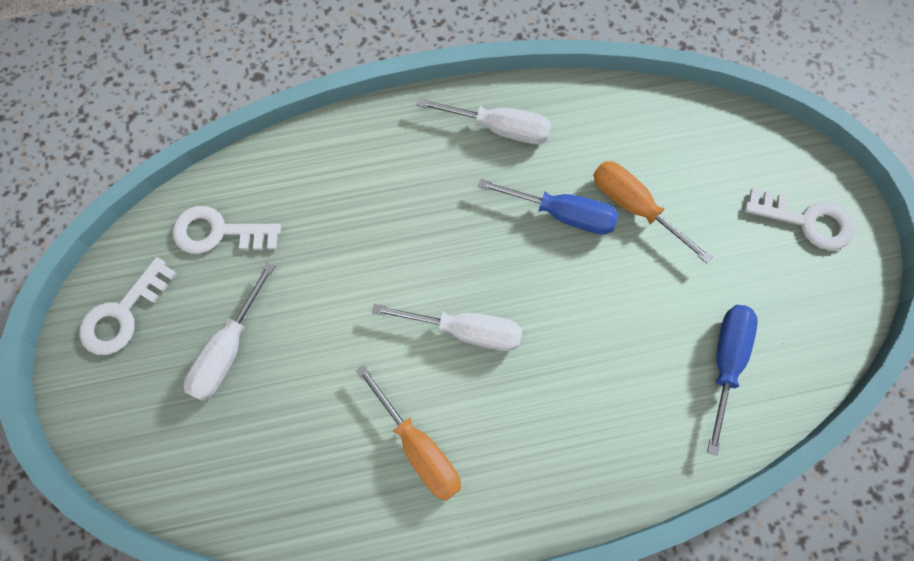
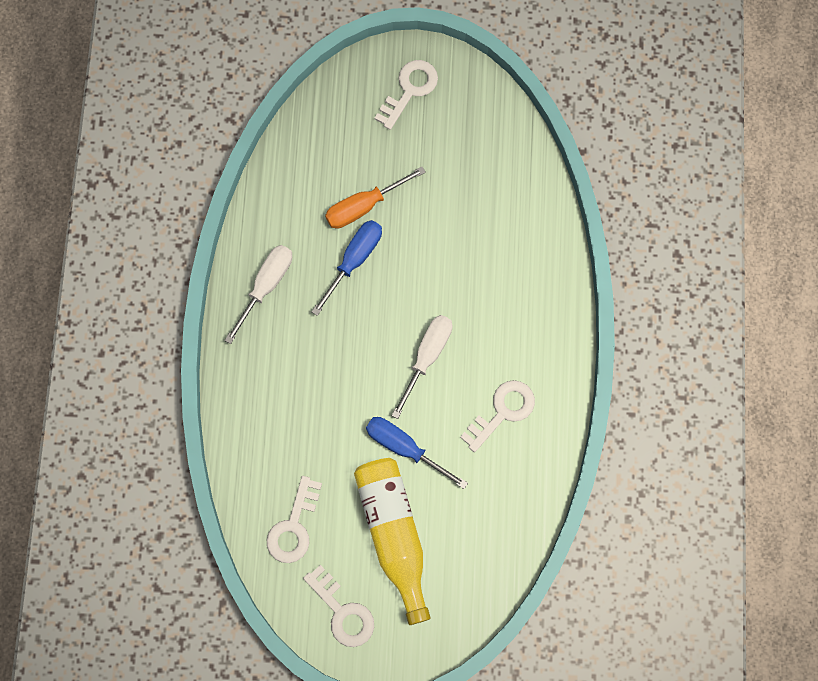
camera: 75 degrees left, 5 degrees up
white screwdriver [184,262,275,401] -> yellow bottle [354,458,431,625]
orange screwdriver [356,365,461,501] -> white key [460,380,535,452]
blue screwdriver [707,305,758,456] -> blue screwdriver moved to [366,417,468,489]

